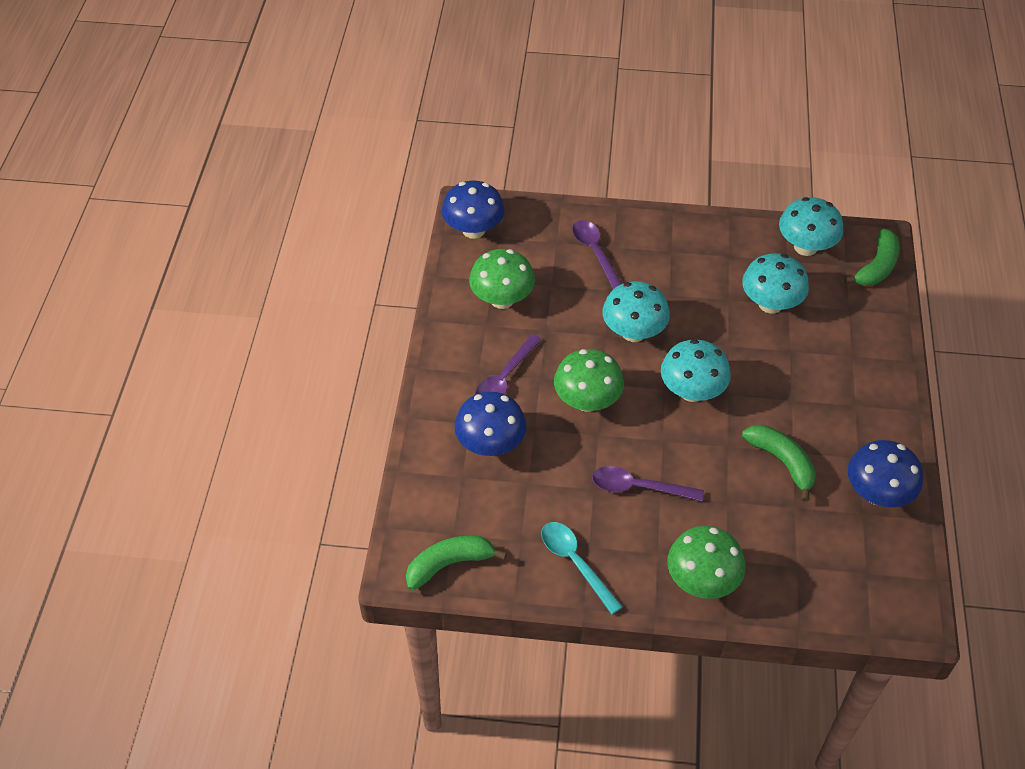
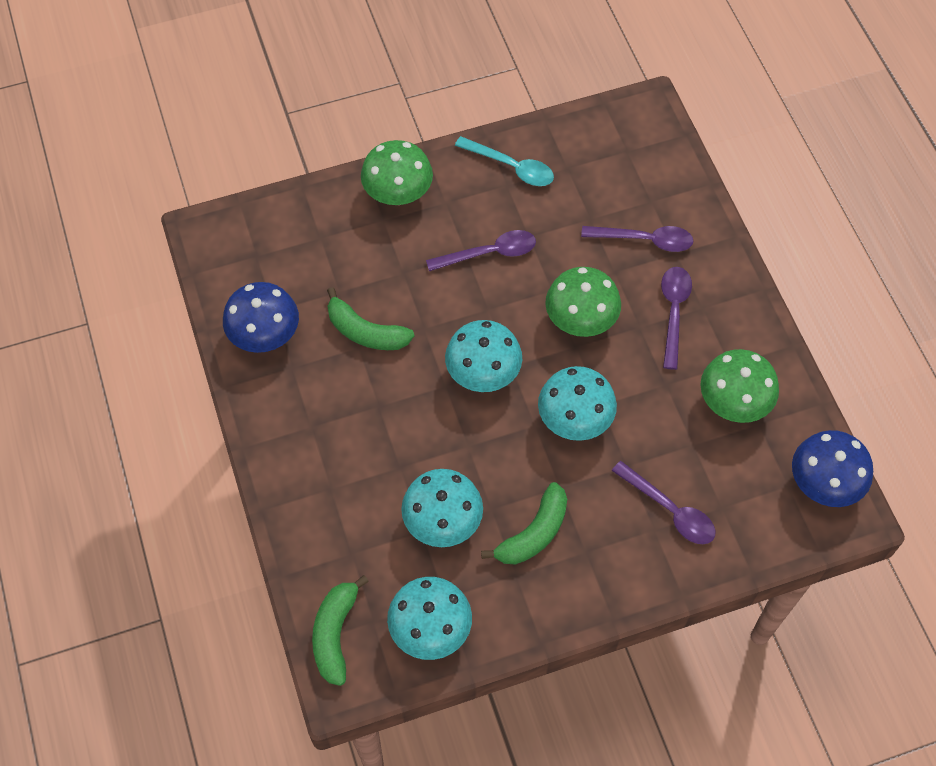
camera: 155 degrees right, 10 degrees up
green banana [406,535,507,590] -> green banana moved to [481,482,567,565]
blue mushroom [454,392,527,456] -> purple spoon [581,226,694,252]

